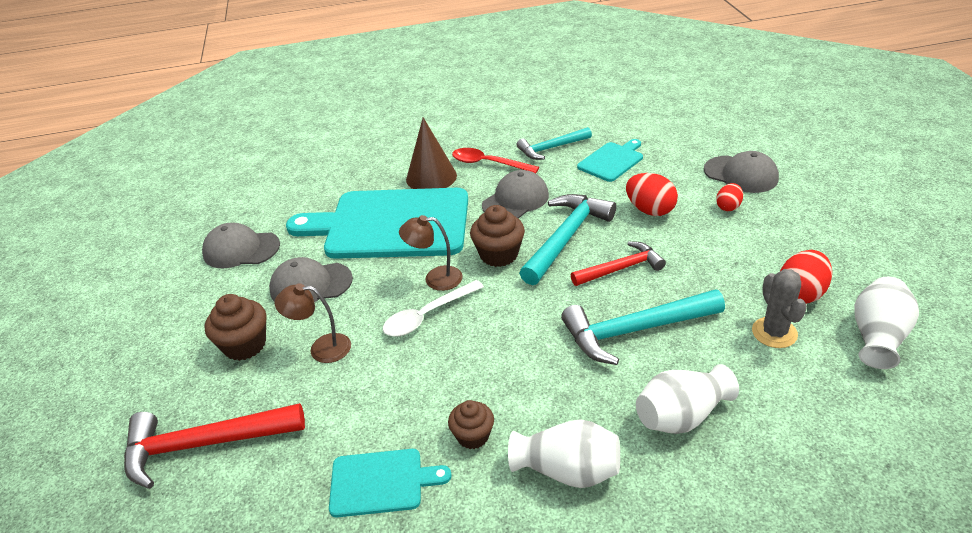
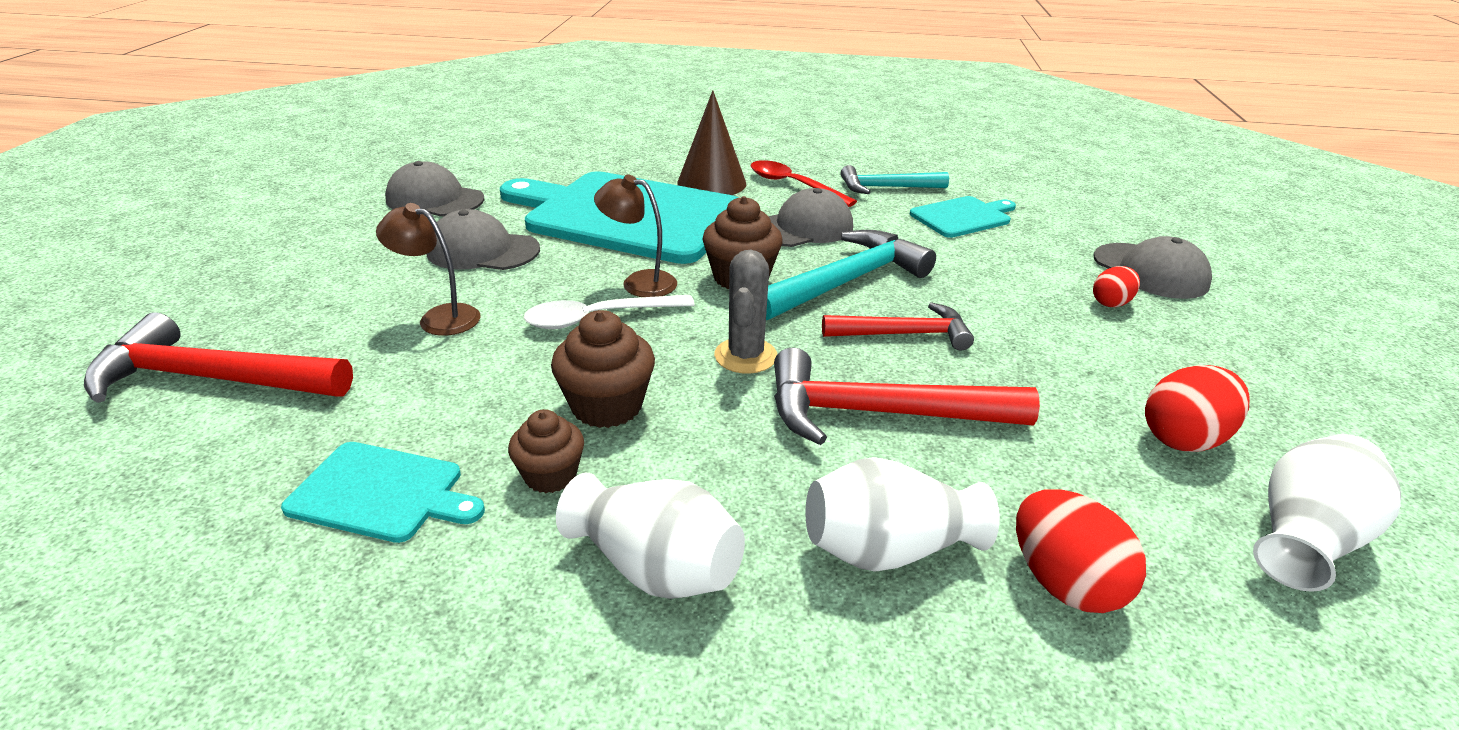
camera: 15 degrees right, 5 degrees down
brown cupcake [205,294,267,361] -> brown cupcake moved to [551,310,655,428]
turquoise hammer [561,289,725,365] -> red hammer [774,348,1040,445]
red egg [626,173,678,216] -> red egg moved to [1016,489,1146,613]
grey cactus [752,269,807,348] -> grey cactus moved to [714,250,777,374]

